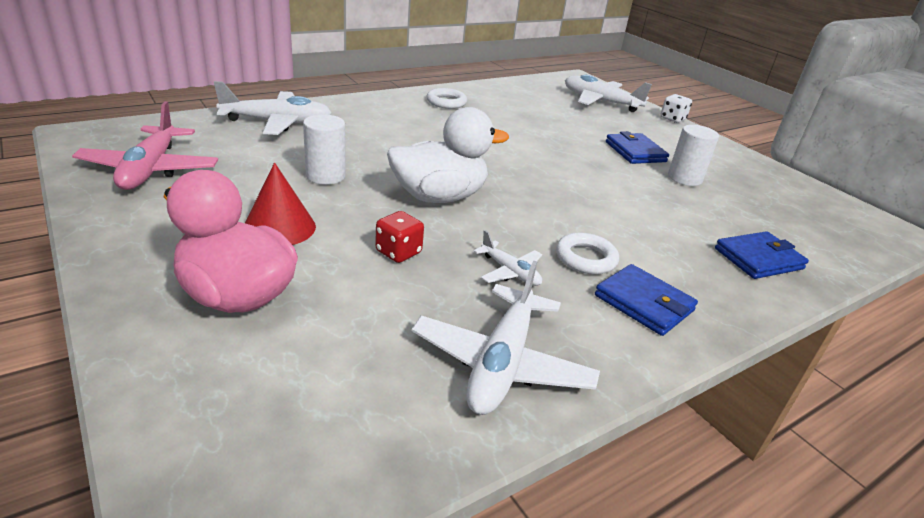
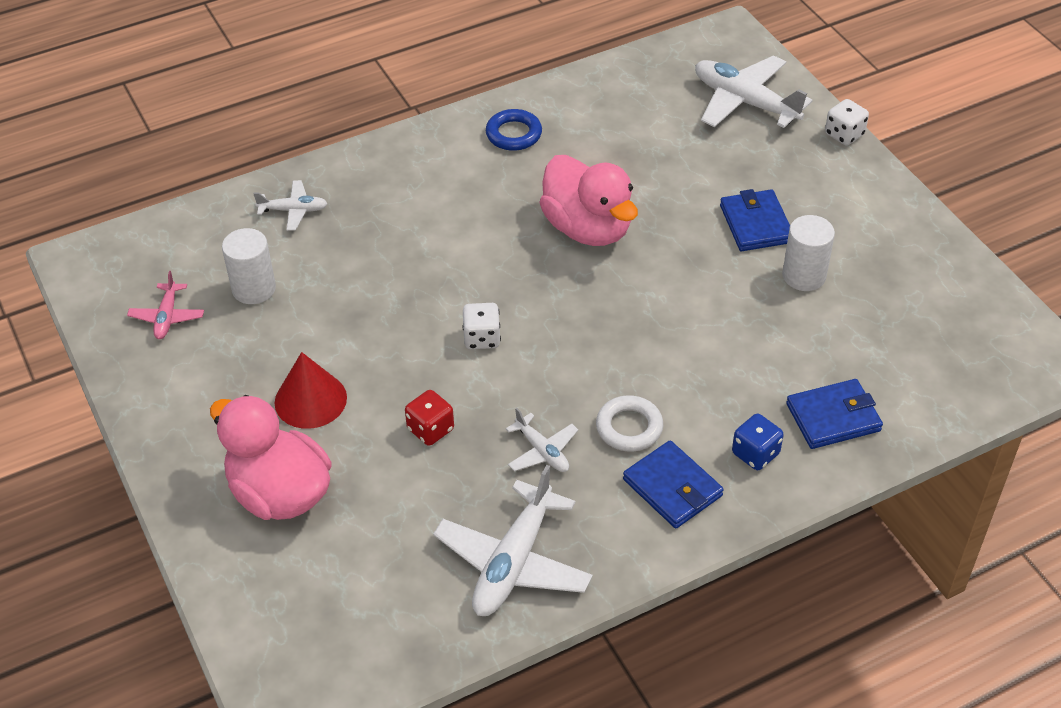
camera: 10 degrees right, 15 degrees up
pink plane [72,101,218,190] -> pink plane [127,271,204,339], size x0.53
white plane [214,81,332,135] -> white plane [253,180,328,231], size x0.53
white cylinder [303,114,346,185] -> white cylinder moved to [222,228,276,304]
white duck [387,107,509,203] -> white dice [463,303,501,349]
white ring [427,88,467,109] -> blue ring [486,109,542,151]
none -> pink duck [539,155,638,246]
none -> blue dice [732,414,784,470]

